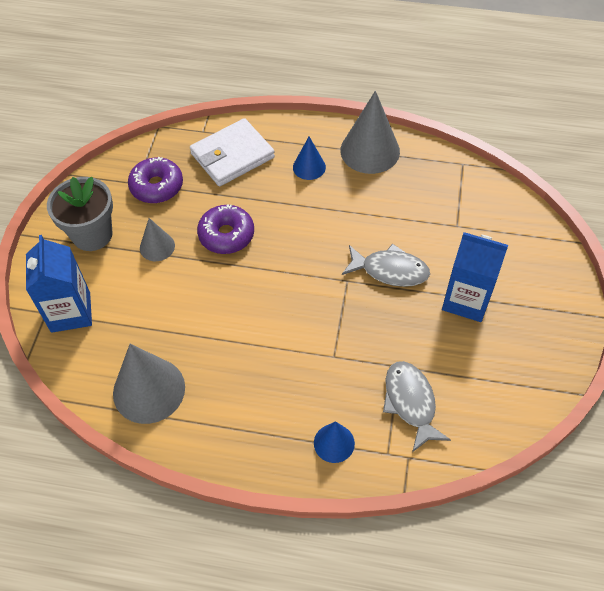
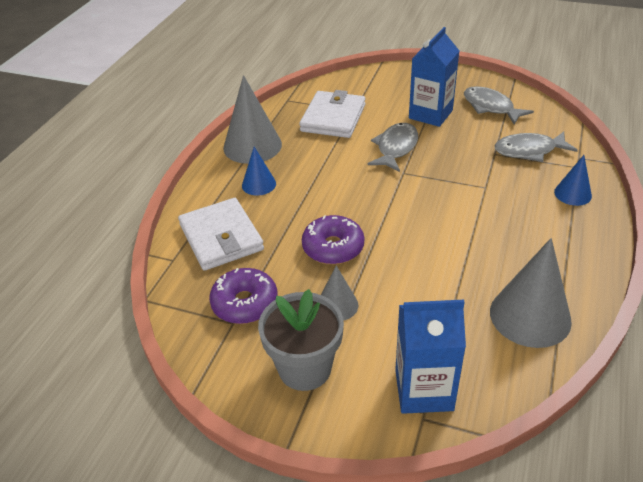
camera: 80 degrees left, 15 degrees down
none -> white wallet [299,90,365,138]
none -> grey fish [464,86,534,125]

